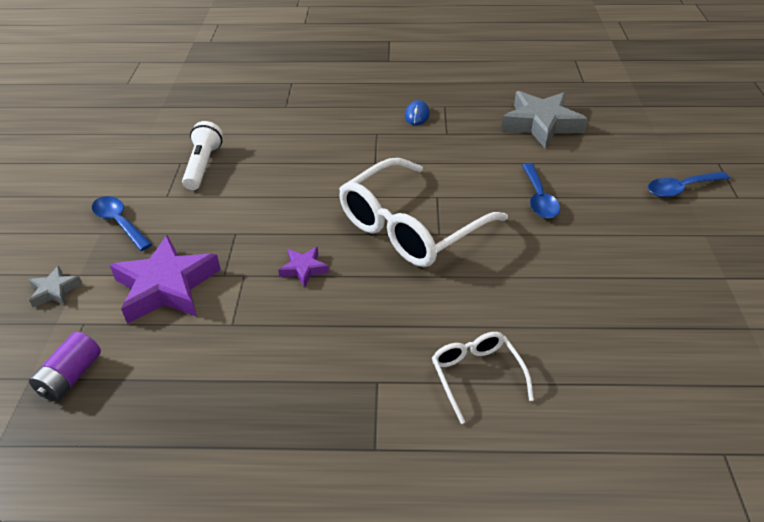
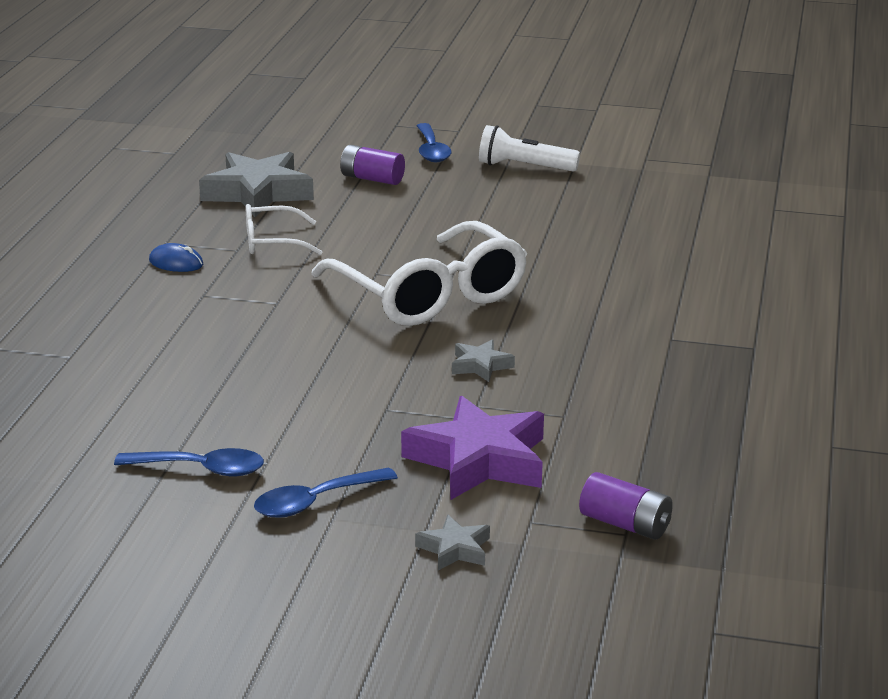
camera: 80 degrees left, 15 degrees down
white flashlight [182,121,223,190] -> white flashlight moved to [479,125,580,172]
purple star [278,247,329,287] -> grey star [452,339,515,382]
white glasses [432,332,534,424] -> white glasses moved to [246,204,322,255]
blue spoon [522,163,560,219] -> blue spoon moved to [114,448,264,477]
none -> purple battery [340,145,405,185]

